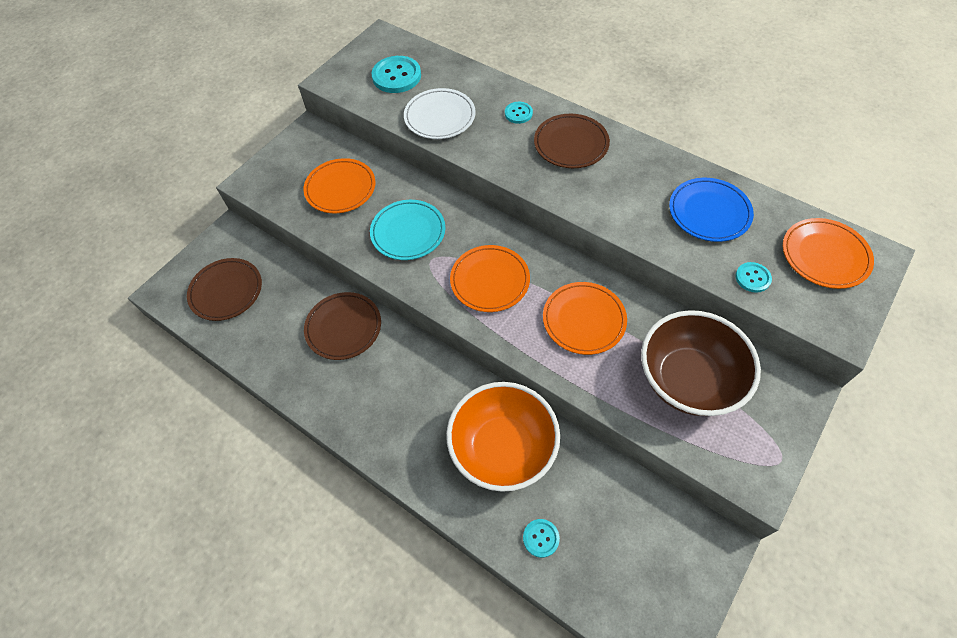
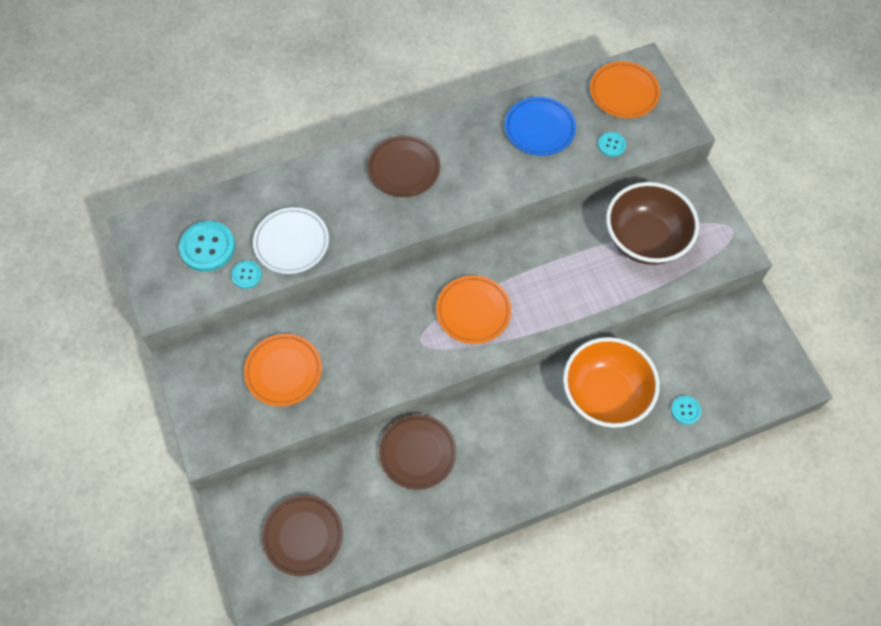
camera: 60 degrees left, 5 degrees up
turquoise plate [370,200,445,260] -> none
turquoise button [505,102,533,124] -> turquoise button moved to [231,261,262,289]
orange plate [543,282,627,355] -> none

